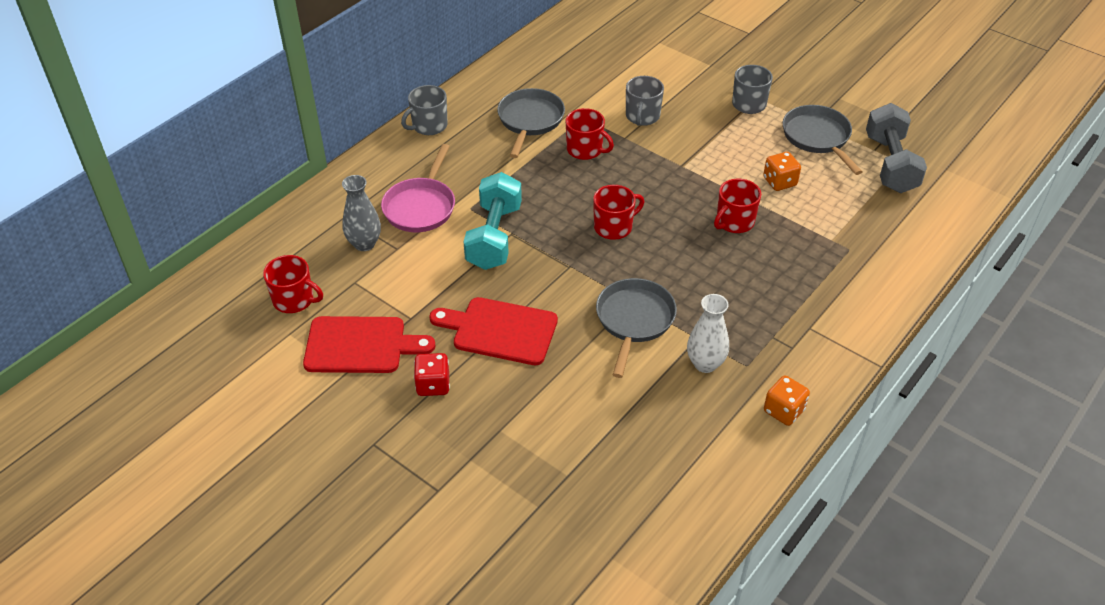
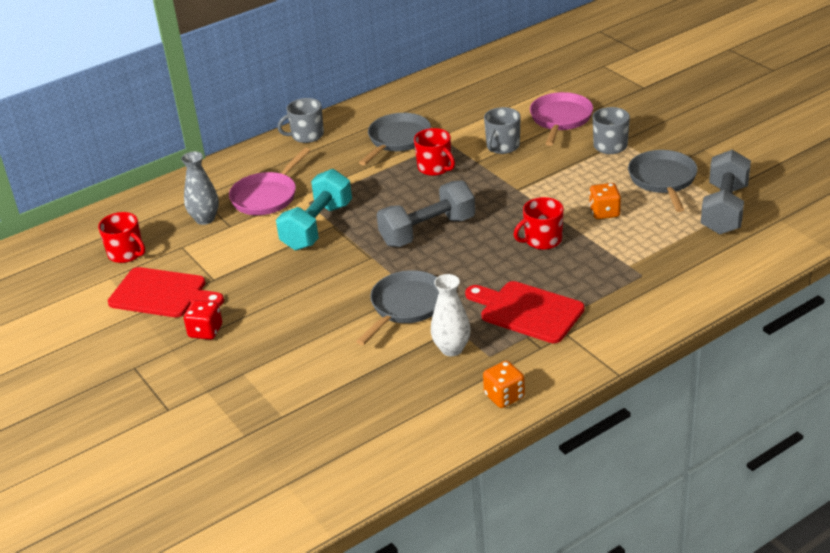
camera: 20 degrees right, 10 degrees down
red cutting board [429,297,558,365] -> red cutting board moved to [465,281,585,343]
red mug [593,185,644,240] -> grey dumbbell [377,180,475,247]
none -> pink pan [530,92,593,146]

